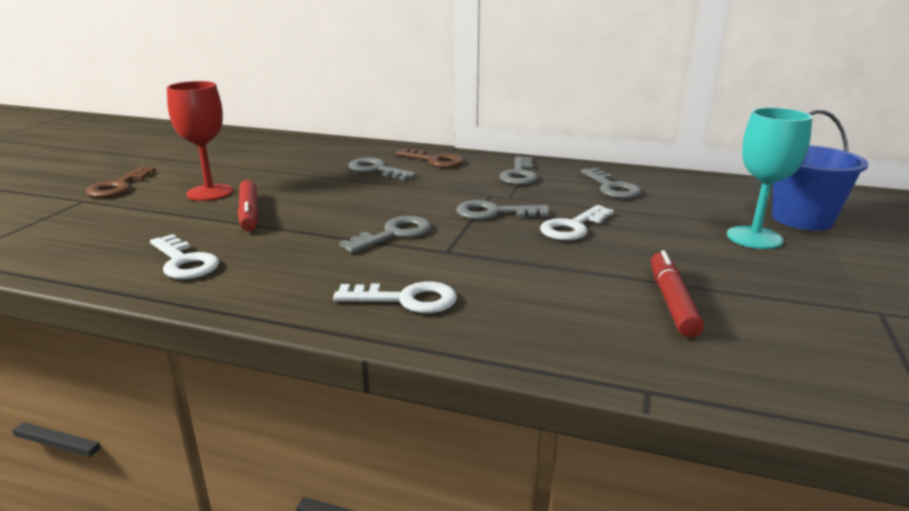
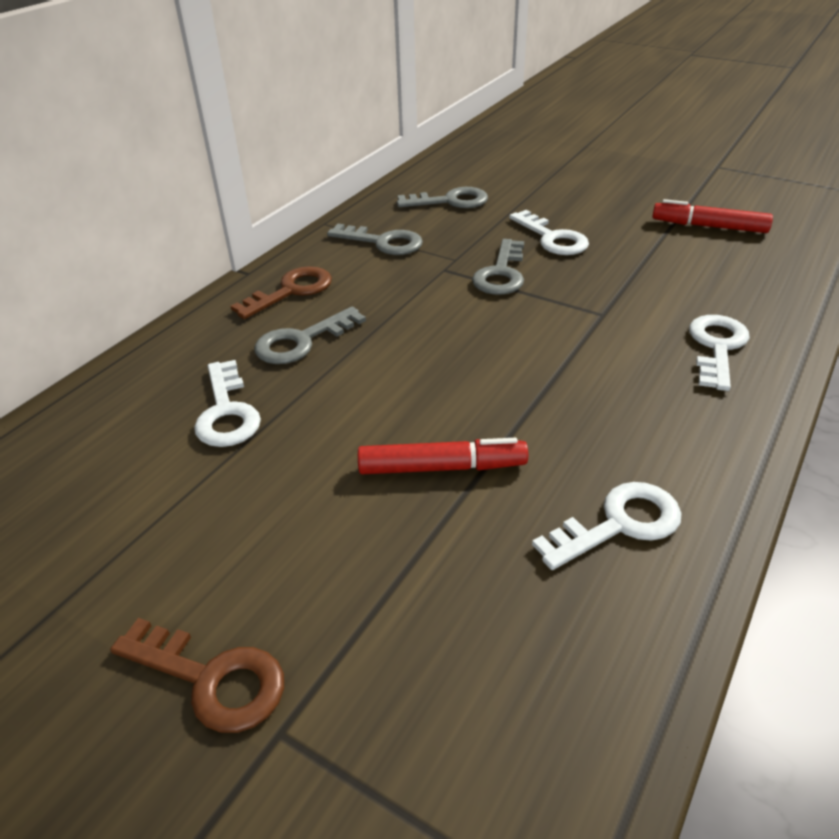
camera: 75 degrees left, 15 degrees up
red goblet [167,81,233,201] -> none
grey key [339,216,431,253] -> none
turquoise goblet [727,108,813,249] -> none
blue bucket [772,110,869,231] -> none
none -> white key [194,360,261,447]

